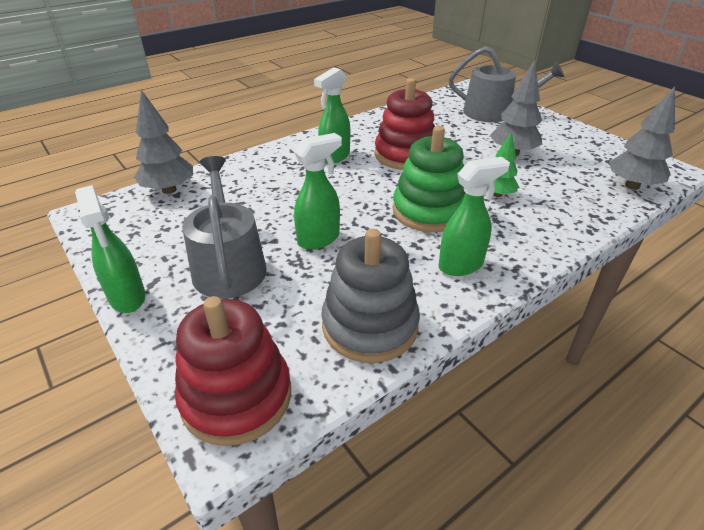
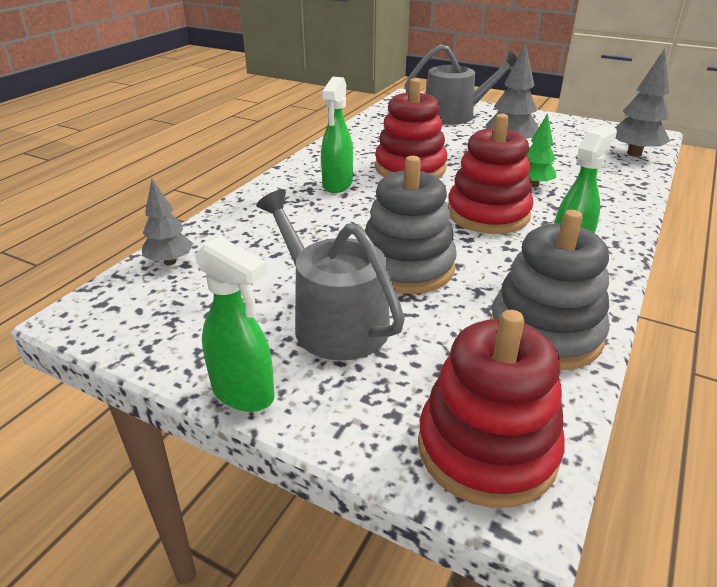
camera: 25 degrees left, 5 degrees down
grey tree [134,90,193,194] -> grey tree [142,179,193,265], size x0.65
green spray bottle [294,133,342,250] -> grey stacking toy [365,156,457,294]
green stacking toy [393,126,465,232] -> red stacking toy [448,113,533,234]

